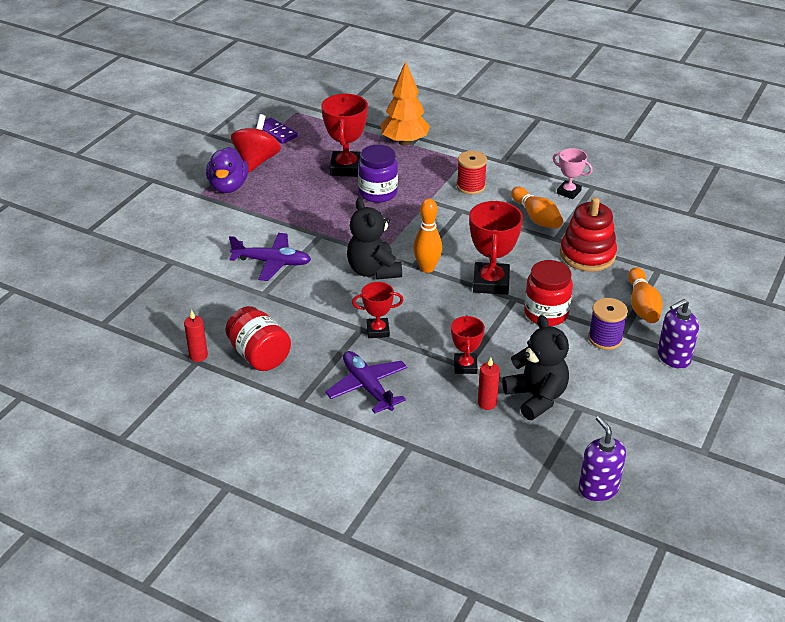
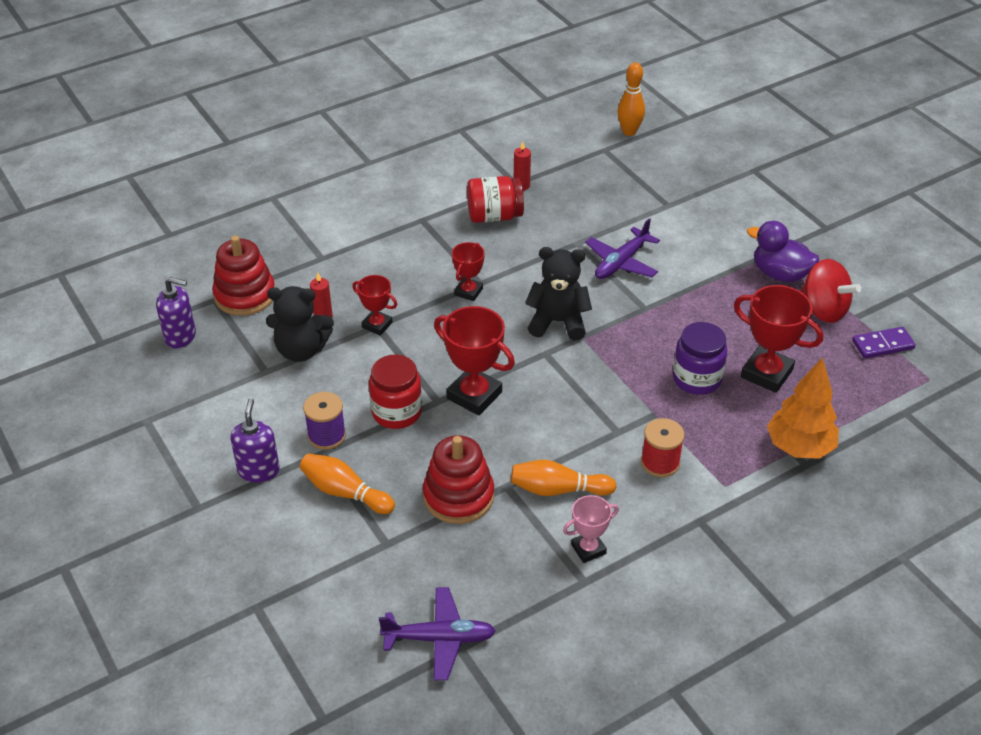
camera: 120 degrees right, 5 degrees up
purple plane [325,351,407,413] -> purple plane moved to [379,587,496,680]
orange bowling pin [413,198,442,273] -> orange bowling pin moved to [618,62,645,136]
none -> red stacking toy [212,235,275,316]

